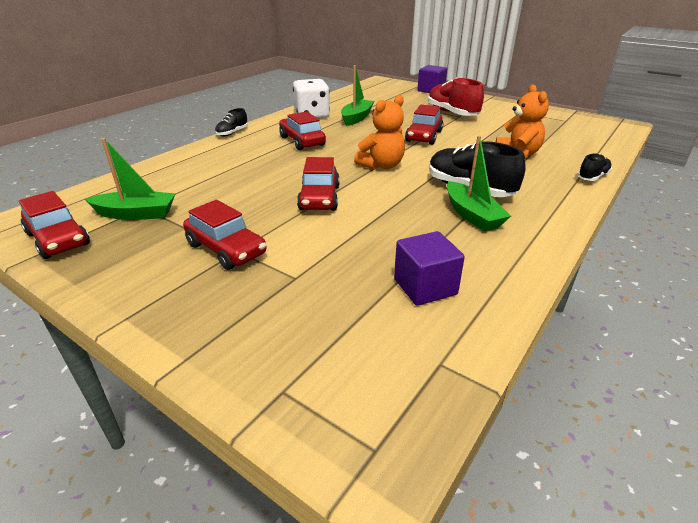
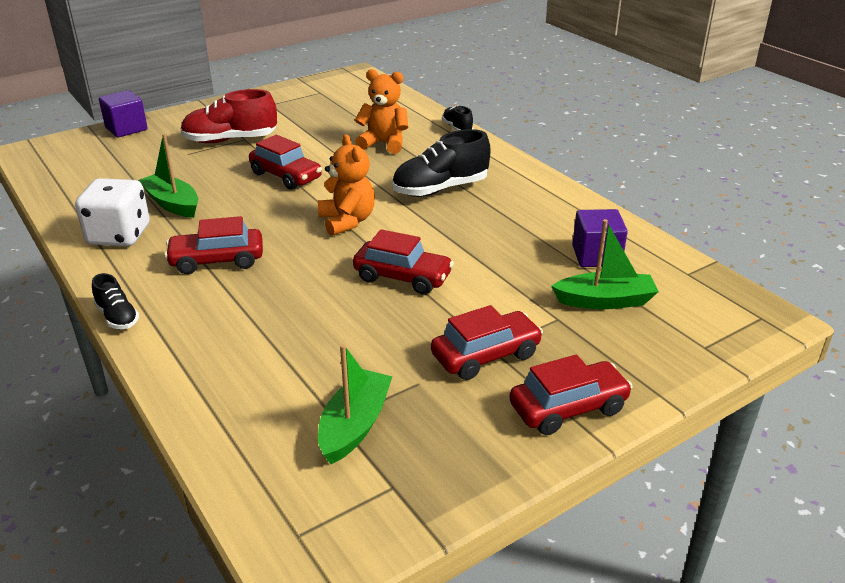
camera: 70 degrees left, 0 degrees up
red car [19,191,90,259] -> red car moved to [509,354,633,435]
green boat [447,135,511,232] -> green boat moved to [551,219,659,309]

